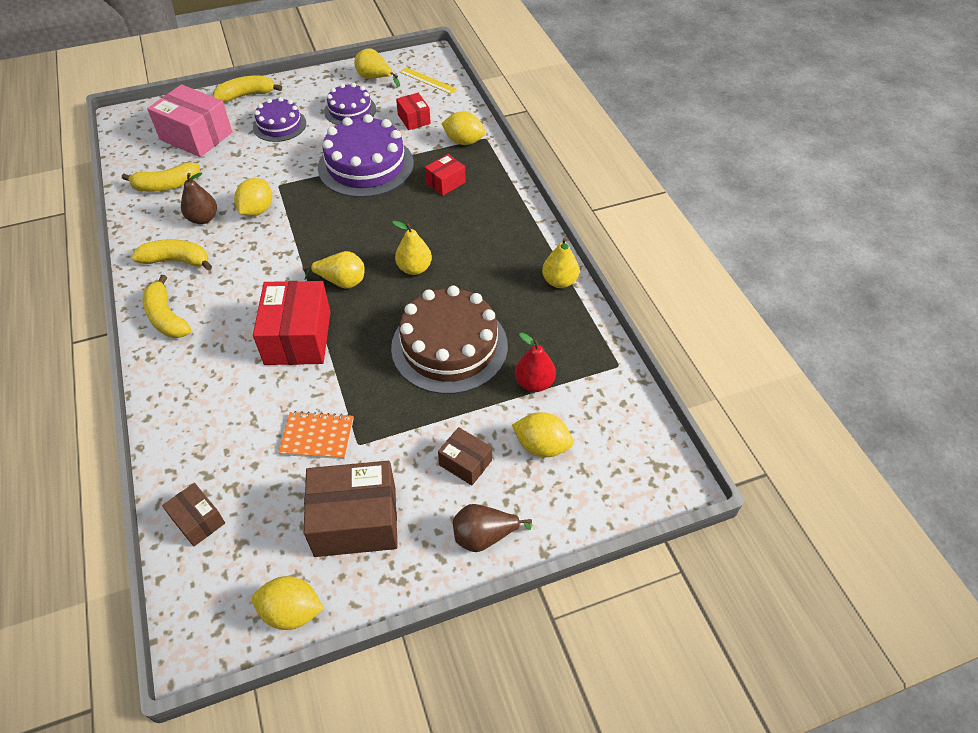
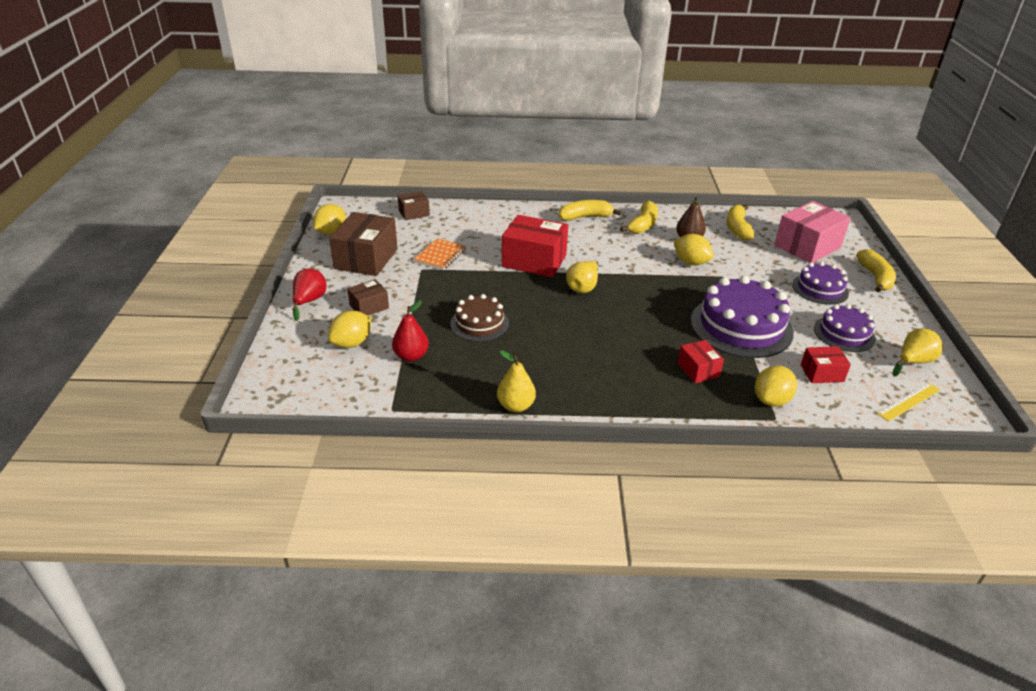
camera: 110 degrees right, 15 degrees down
brown cake [391,286,508,394] -> brown cake [450,294,509,342], size x0.58
yellow pear [392,221,432,275] -> none
brown pear [453,504,532,552] -> red pear [292,269,327,321]

